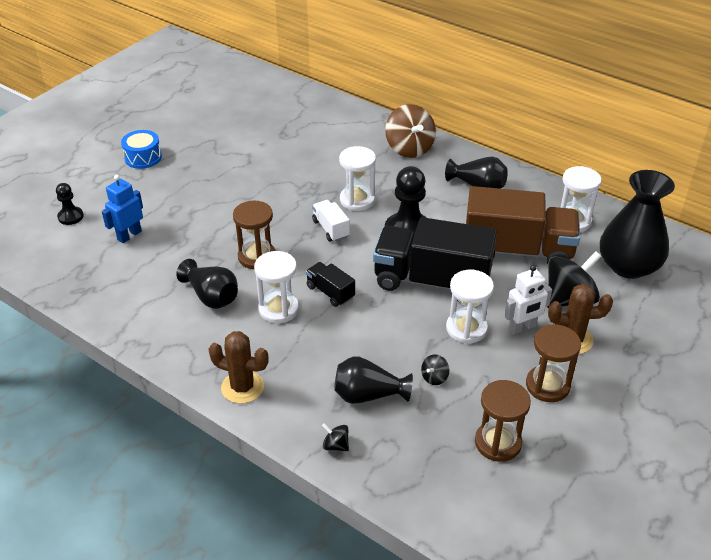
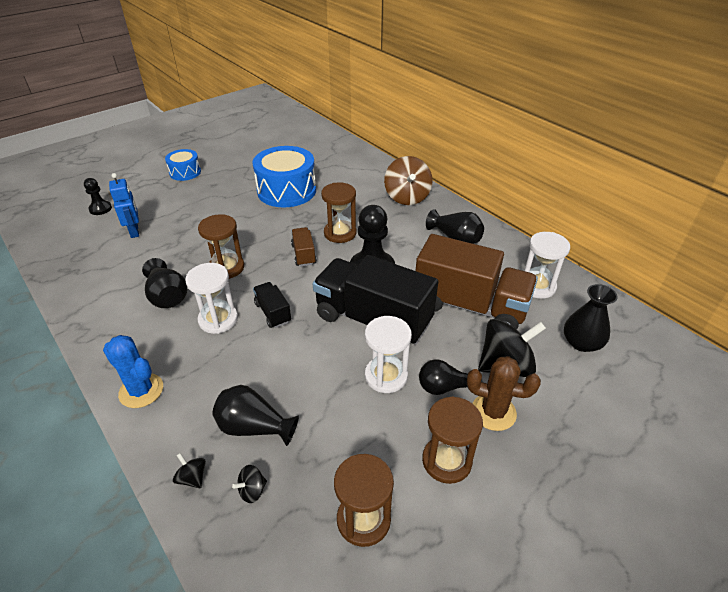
camera: 15 degrees right, 0 degrees up
blue robot [102,175,143,243] -> blue robot turned 105 degrees clockwise [109,173,139,238]
brown cactus [209,331,269,404] -> blue cactus [103,335,163,408]
white truck [312,200,350,242] -> brown truck [291,227,317,266]
white hourglass [339,146,376,211] -> brown hourglass [321,183,356,243]
black spinning top [421,354,450,385] -> black spinning top moved to [232,465,267,503]
white robot [504,265,552,335] -> black light bulb [419,359,482,395]
black vase [600,170,675,279] -> black vase [564,284,618,352], size x0.61
none -> blue drum [252,146,316,207]

